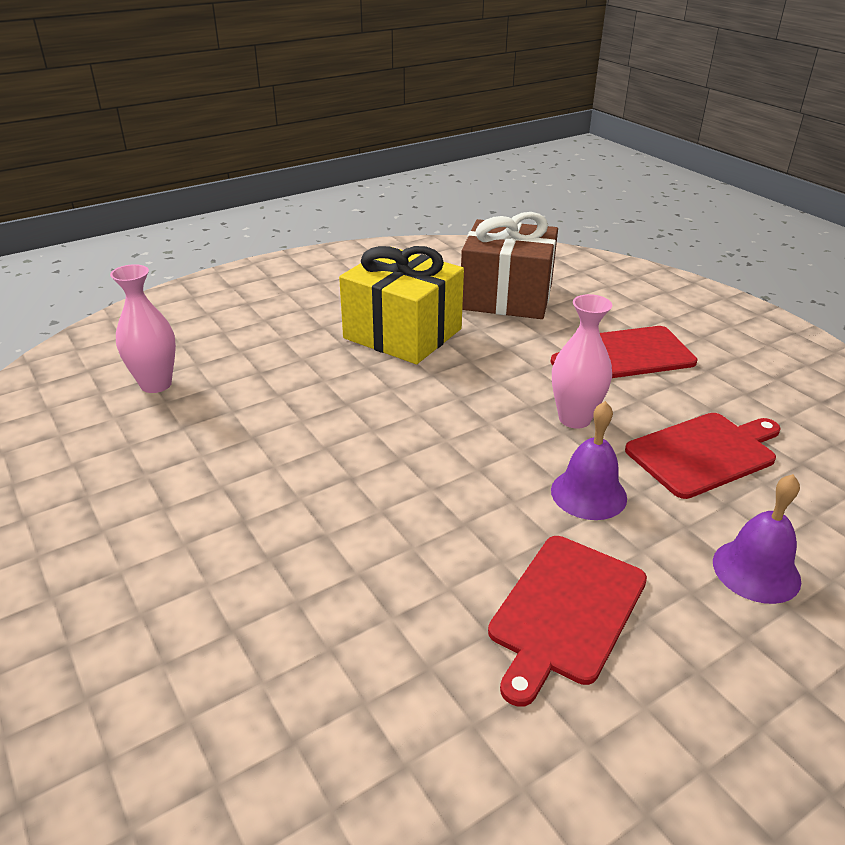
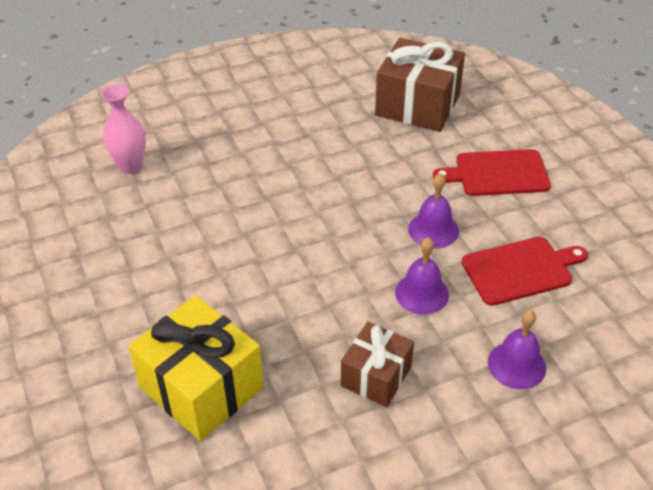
camera: 10 degrees right, 10 degrees up
yellow gift [339,246,464,364] -> yellow gift moved to [128,295,264,441]
red cutting board [488,536,647,707] -> brown gift [341,322,414,407]
pink vase [552,294,612,429] -> purple bell [408,173,459,248]

